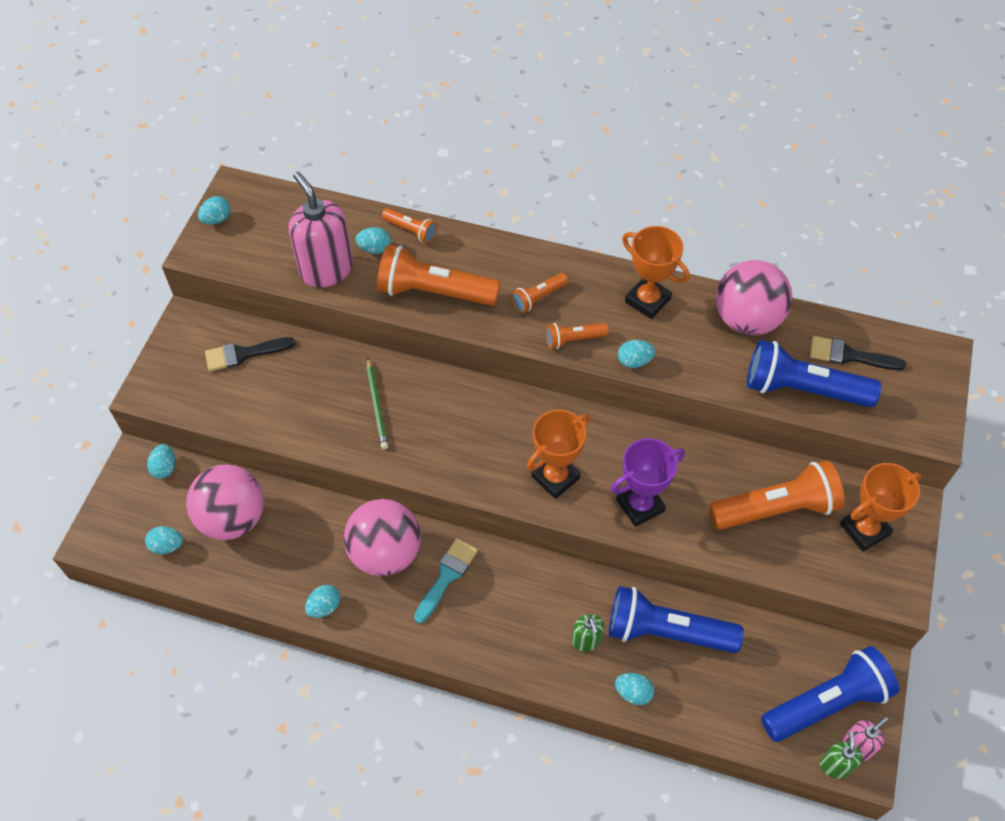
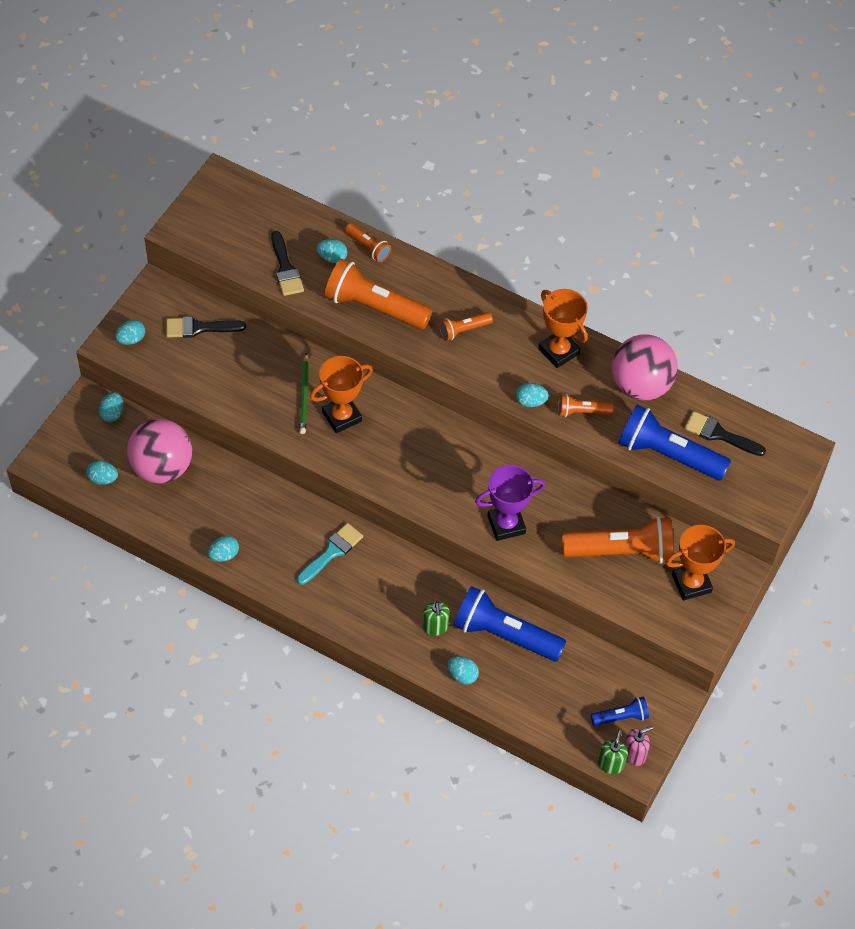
camera: 10 degrees right, 0 degrees up
turquoise egg [198,196,230,225] -> turquoise egg moved to [115,320,145,345]
pink soap dispenser [289,172,353,288] -> black brush [271,231,304,296]
pink ball [344,499,421,576] -> none
orange trophy [527,410,590,499] -> orange trophy moved to [310,356,373,433]
orange flashlight [546,323,609,349] -> orange flashlight moved to [558,394,614,417]
blue flashlight [761,646,899,742] -> blue flashlight [591,697,649,726], size x0.50

